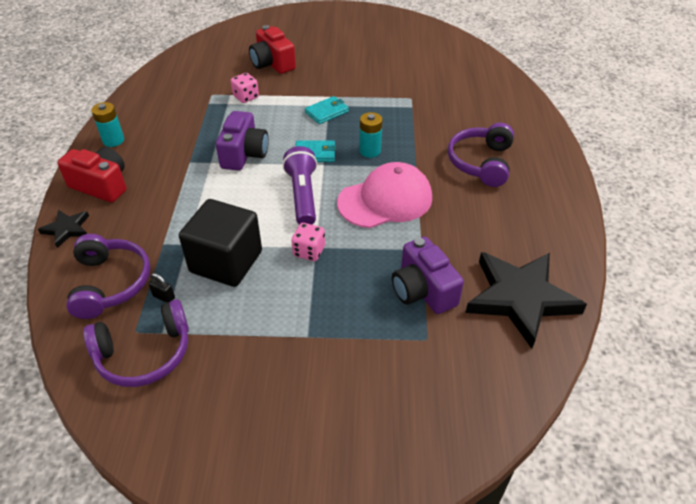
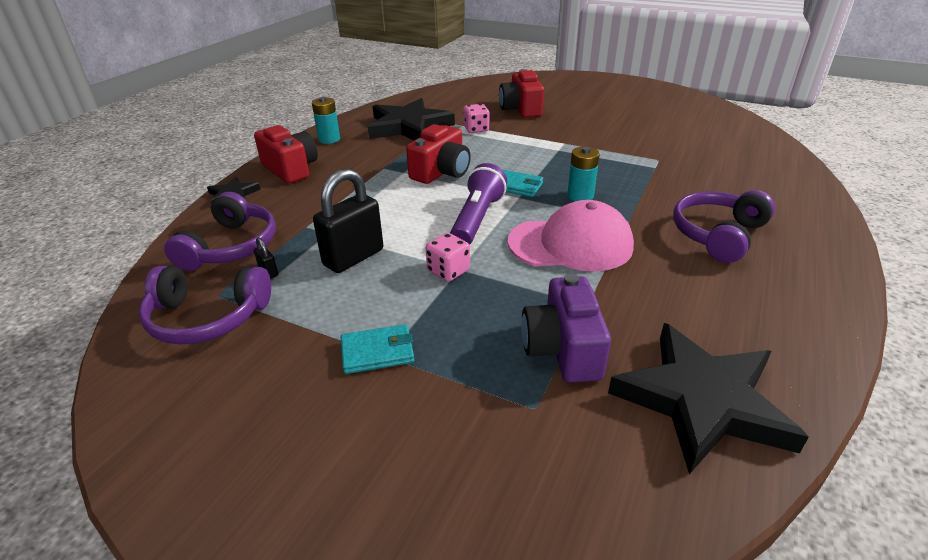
camera: 25 degrees right, 10 degrees down
black cube [179,199,262,287] -> black padlock [313,169,383,273]
purple camera [216,111,269,171] -> red camera [406,124,471,184]
turquoise wallet [305,96,349,124] -> turquoise wallet moved to [341,324,414,374]
none -> black star [368,98,455,141]

